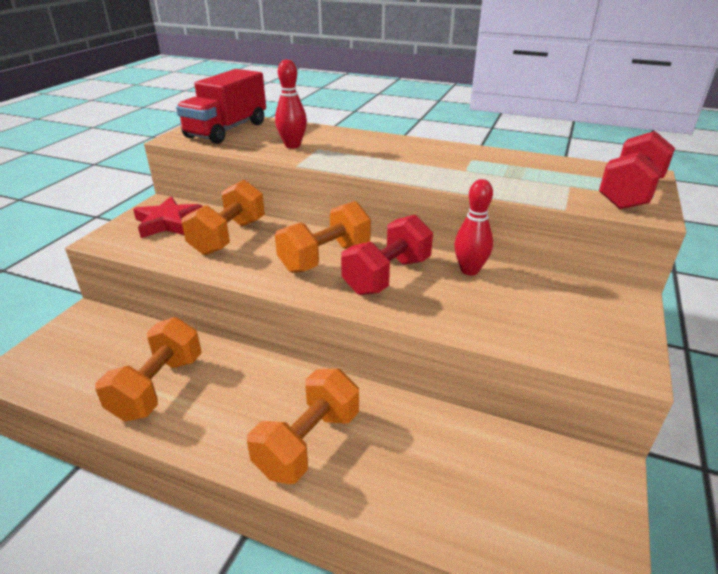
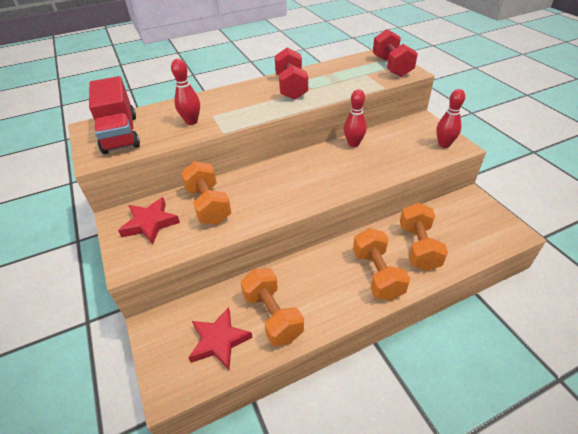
camera: 45 degrees left, 10 degrees up
orange dumbbell [275,201,371,273] -> orange dumbbell moved to [400,203,448,271]
red dumbbell [341,215,433,295] -> red dumbbell moved to [275,47,308,100]
none -> red star [188,307,253,370]
none -> red bowling pin [436,89,465,148]

